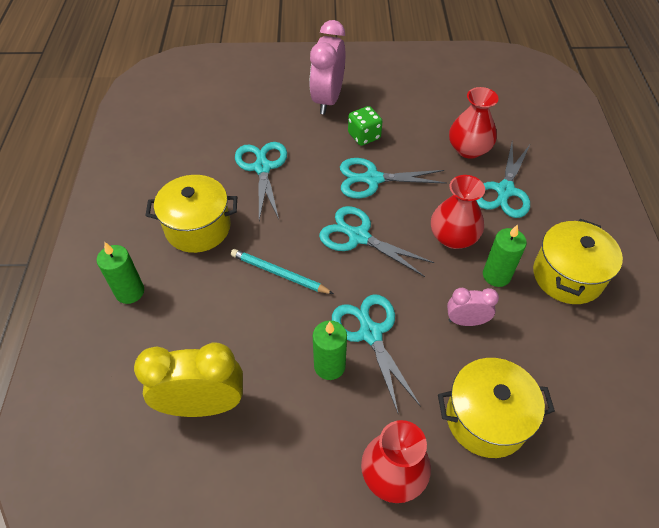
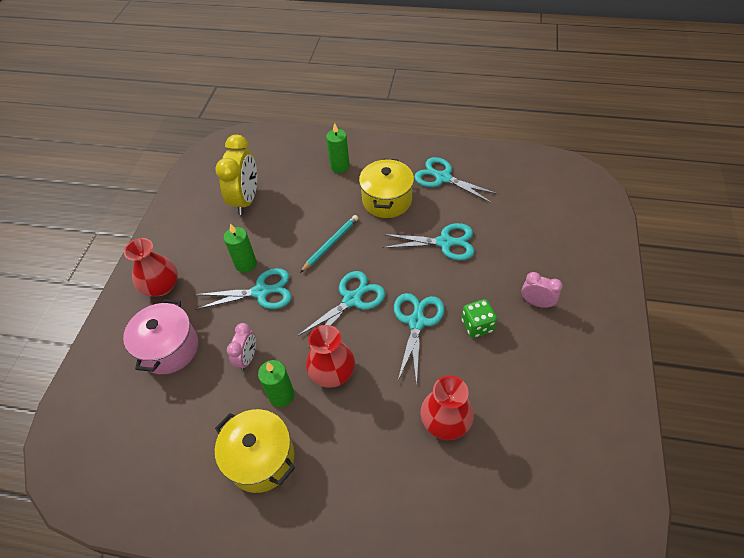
camera: 105 degrees right, 0 degrees up
pink clock [310,20,345,114] -> pink clock [521,272,563,308], size x0.54
yellow pot [438,358,555,458] -> pink pot [123,299,198,374]
turquoise scissors [476,143,531,218] -> turquoise scissors moved to [414,157,498,203]

